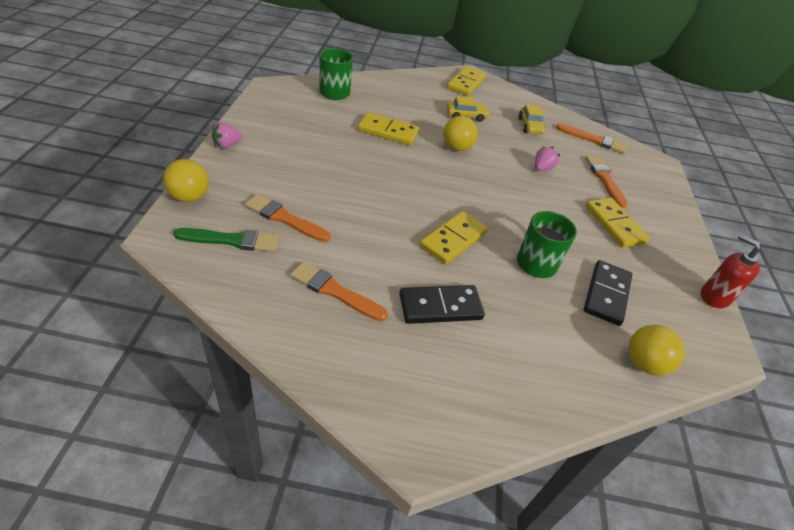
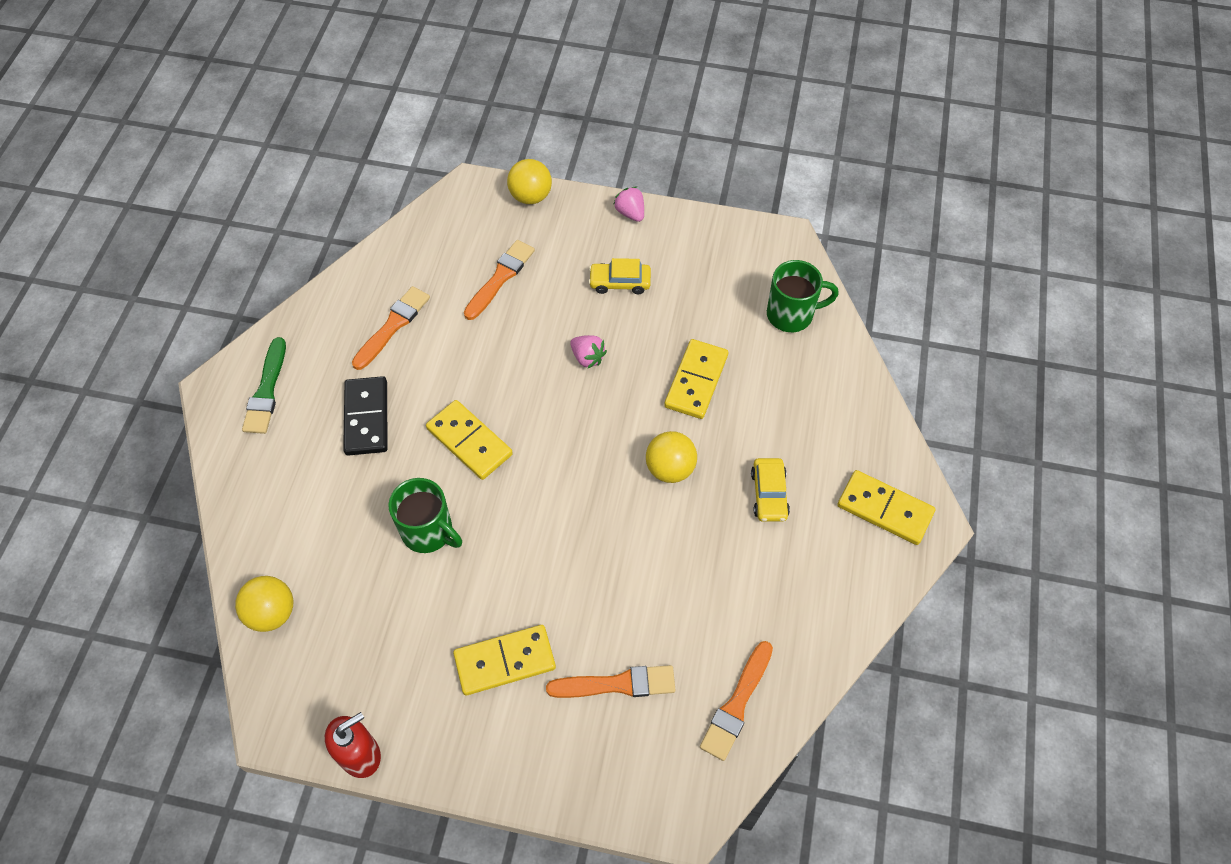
camera: 100 degrees right, 15 degrees up
green brush [173,228,279,252] -> green brush moved to [242,337,286,434]
yellow car [519,104,545,134] -> yellow car moved to [588,258,651,294]
pink strawberry [535,146,560,171] -> pink strawberry moved to [570,335,607,368]
black domino [584,260,632,326] -> none

